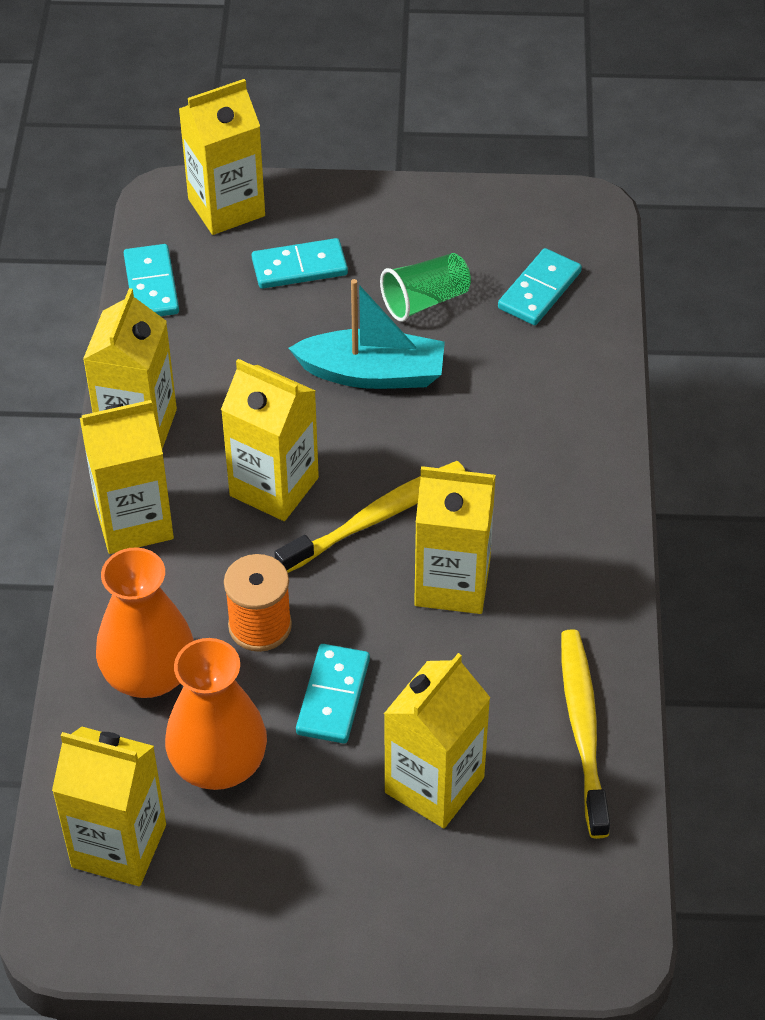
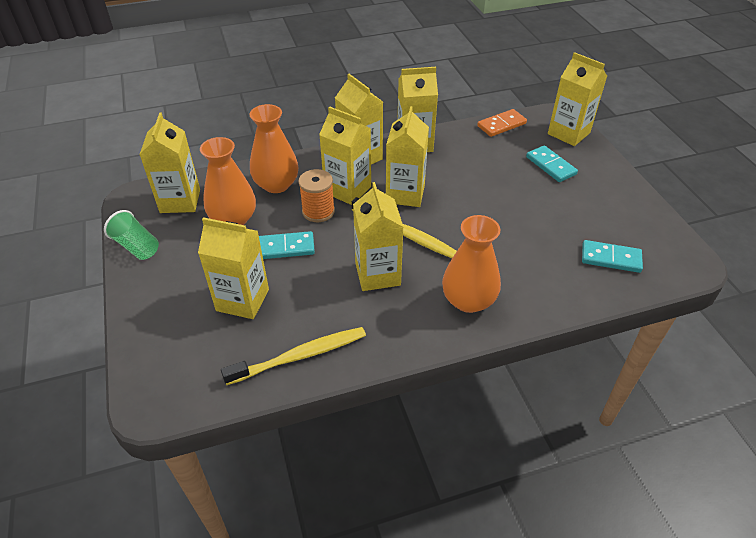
camera: 70 degrees right, 5 degrees down
turquoise domino [124,244,179,316] -> orange domino [477,109,527,137]
turquoise boat [289,279,445,389] -> none
green cup [380,253,471,322] -> green cup moved to [104,210,159,260]
none -> yellow carton [319,106,371,205]
none -> orange vase [442,215,501,313]

